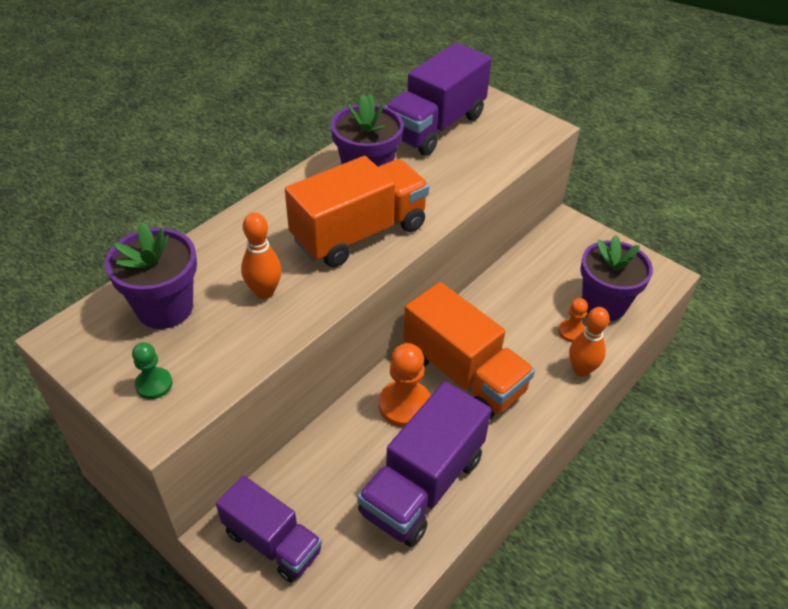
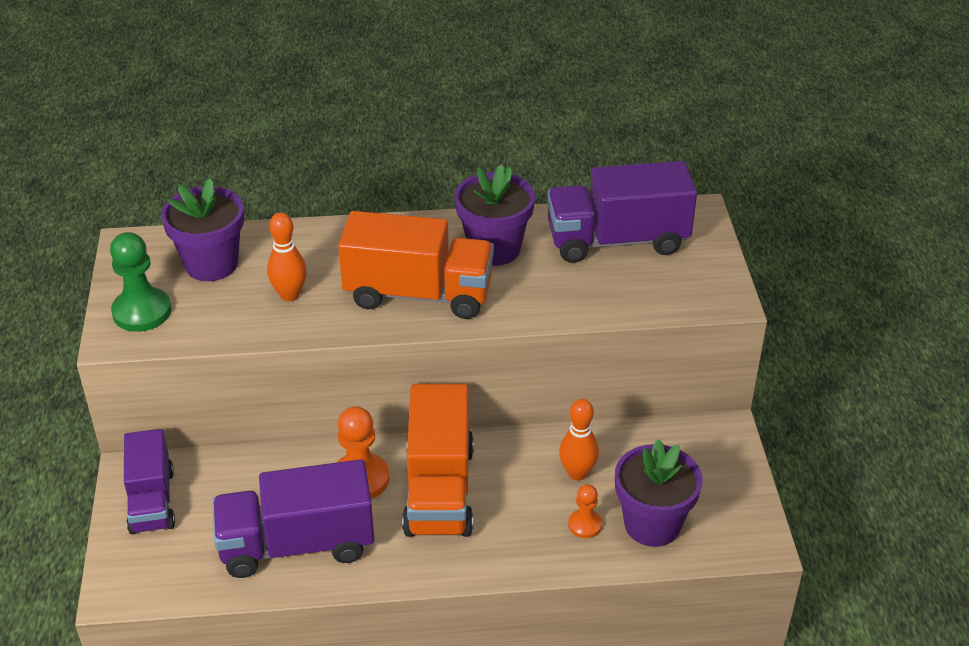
camera: 45 degrees right, 5 degrees down
green pawn [132,342,173,399] -> green pawn [110,232,171,332], size x1.77
orange bowling pin [569,307,610,377] -> orange bowling pin moved to [559,399,599,481]

